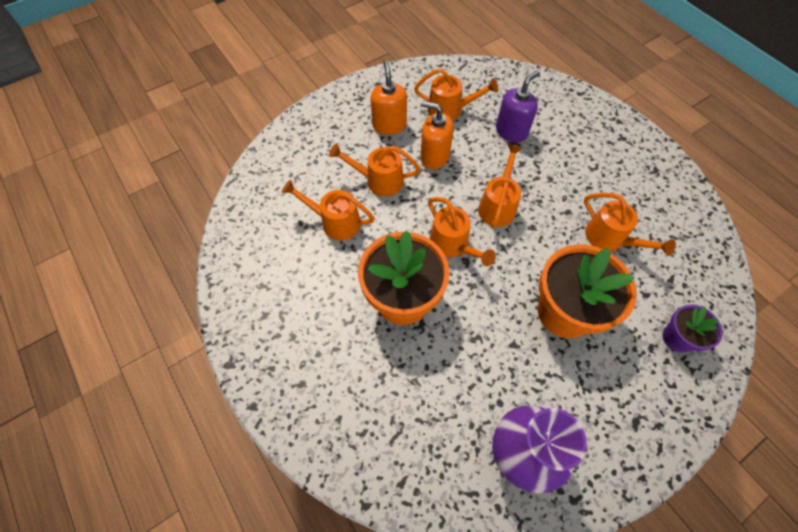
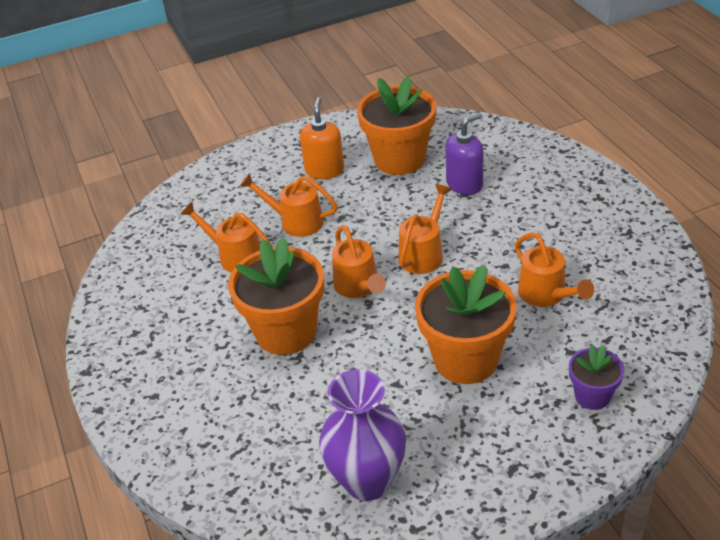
camera: 15 degrees right, 20 degrees down
orange watering can [414,68,498,120] -> orange flower pot [357,76,436,175]
orange soap dispenser [420,101,454,169] -> none

